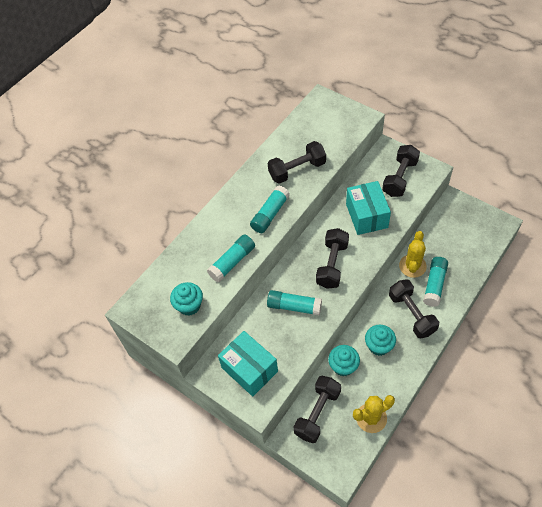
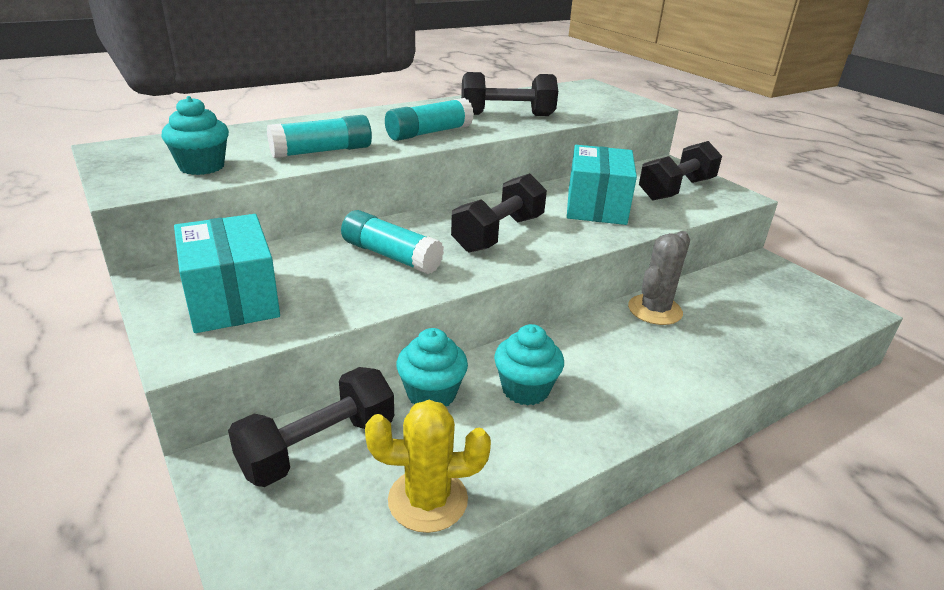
camera: 15 degrees right, 25 degrees down
black dumbbell [389,279,439,339] -> none
yellow cactus [399,231,427,278] -> grey cactus [628,231,690,325]
turquoise glue stick [423,257,448,307] -> none

